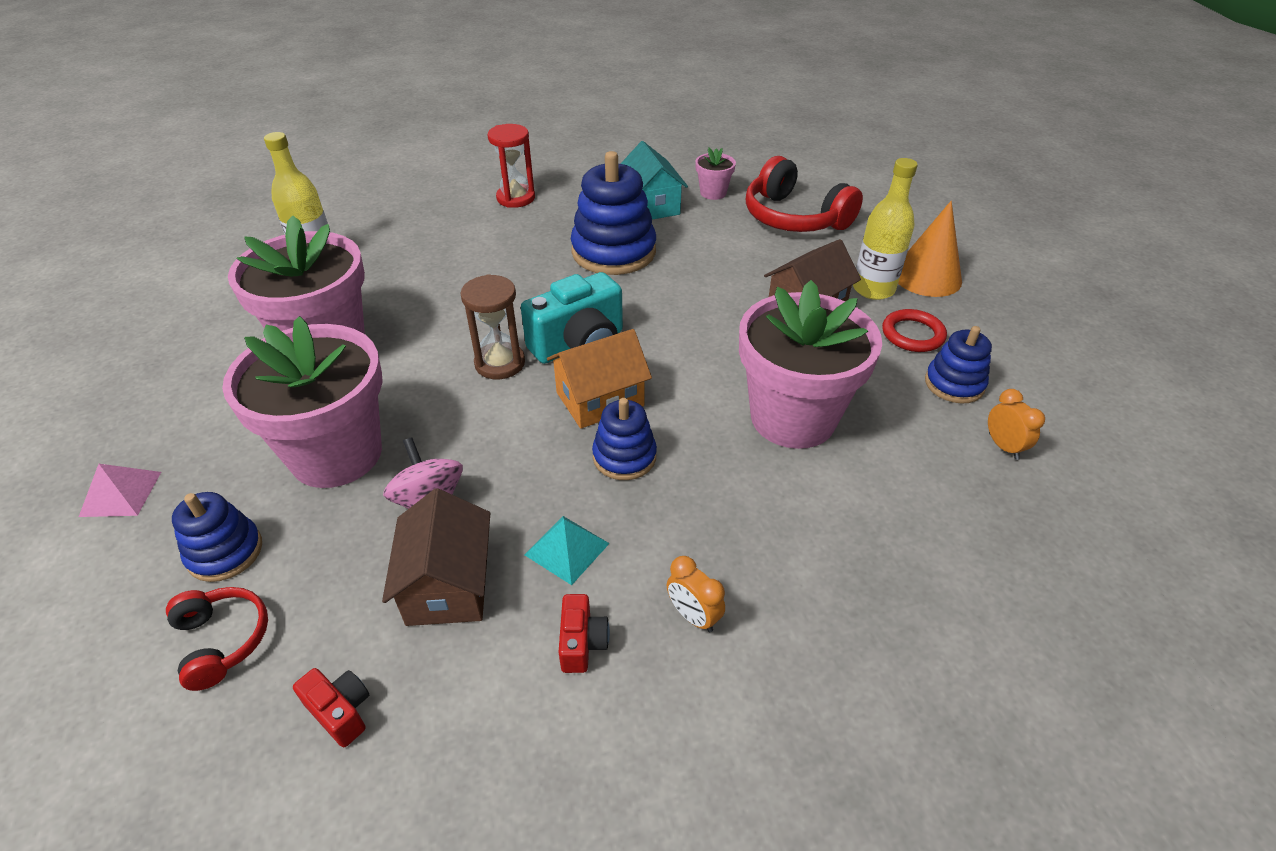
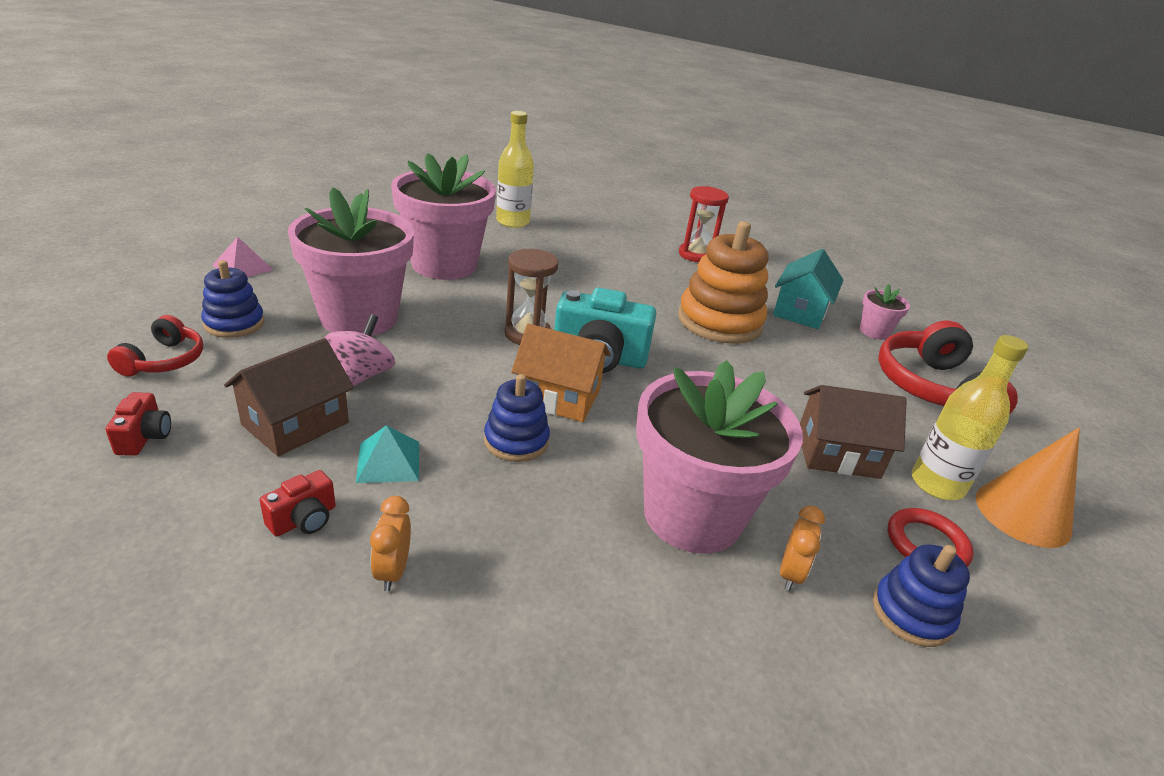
camera: 40 degrees right, 10 degrees down
blue stacking toy [571,151,656,275] -> orange stacking toy [678,221,769,344]
orange clock [988,389,1045,460] -> orange clock moved to [780,506,825,591]

